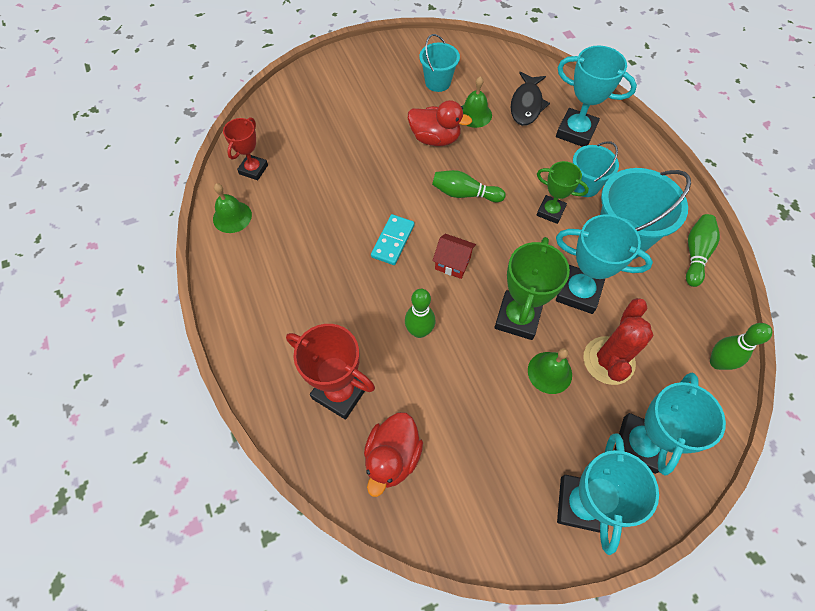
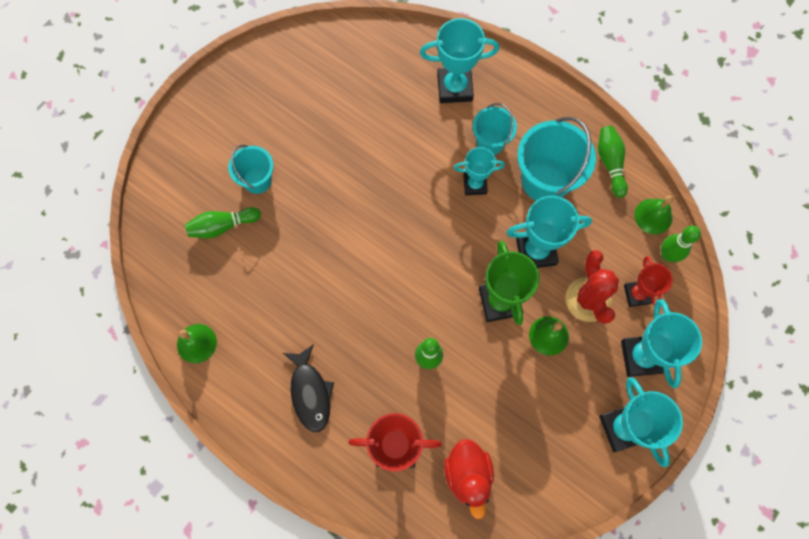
camera: 30 degrees left, 10 degrees up
red trophy [223,117,268,180] -> red trophy moved to [624,256,673,307]
turquoise domino [371,214,415,265] -> none
red duck [408,100,472,146] -> none
turquoise bucket [419,34,460,92] -> turquoise bucket moved to [228,145,274,194]
green bowling pin [432,170,506,202] -> green bowling pin moved to [185,207,261,238]
red house [433,234,476,279] -> none
green bell [462,76,492,128] -> green bell moved to [634,195,673,234]
black fish [510,72,550,126] -> black fish moved to [283,344,334,432]
green trophy [537,161,589,224] -> turquoise trophy [454,147,505,195]

